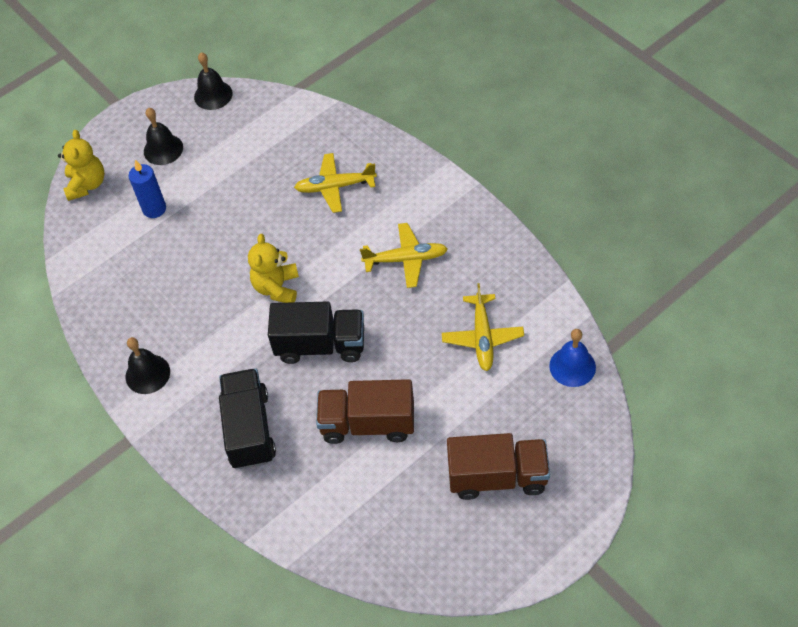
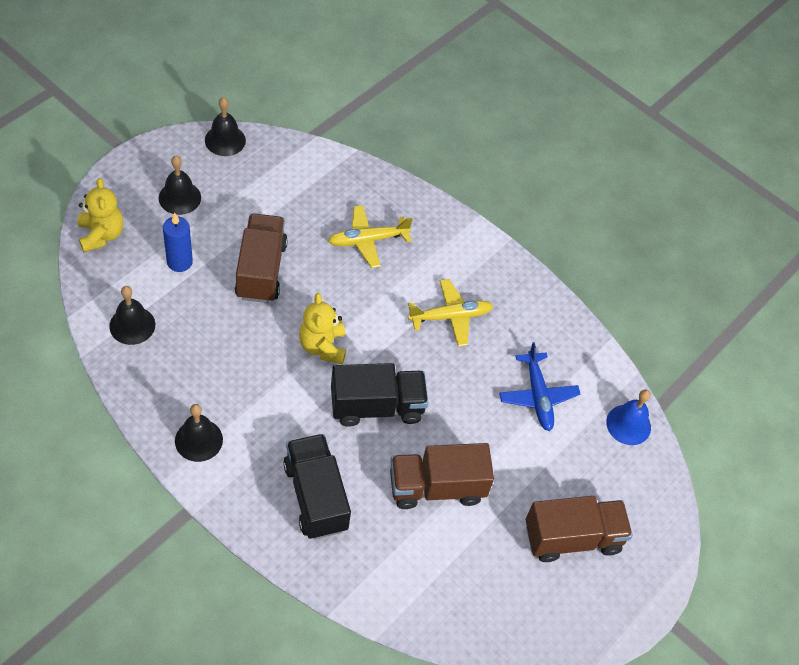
camera: 20 degrees left, 0 degrees up
yellow plane [442,283,524,371] -> blue plane [499,342,580,431]
none -> black bell [109,286,155,345]
none -> brown truck [235,213,288,303]

